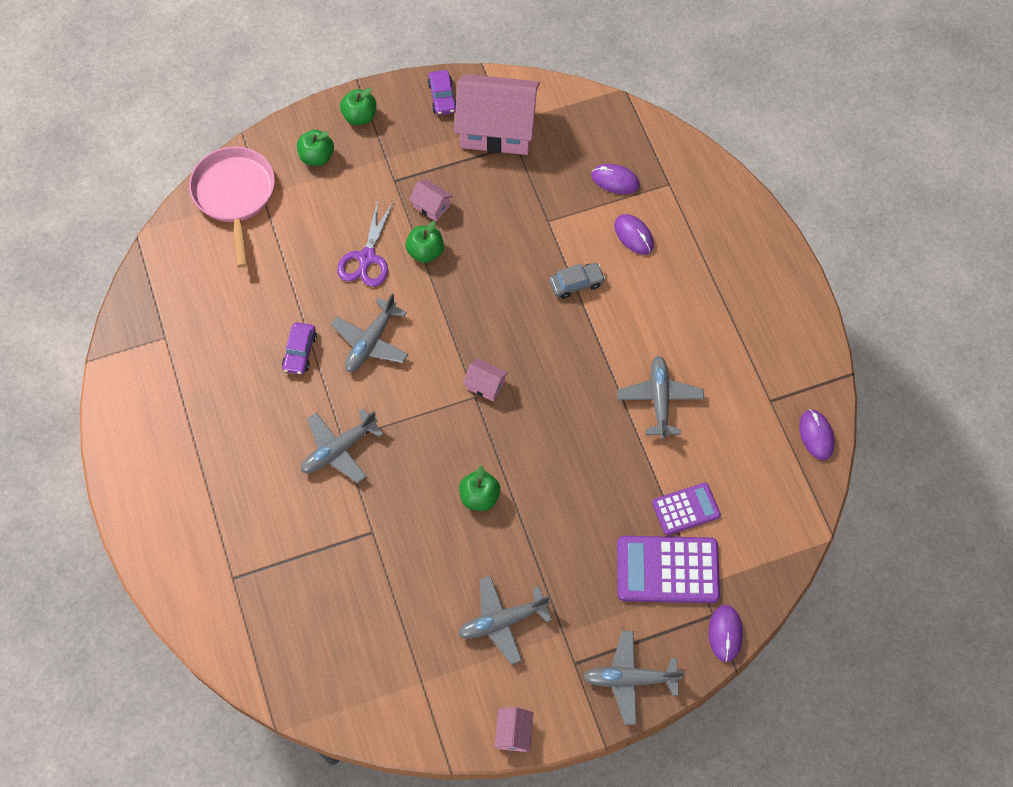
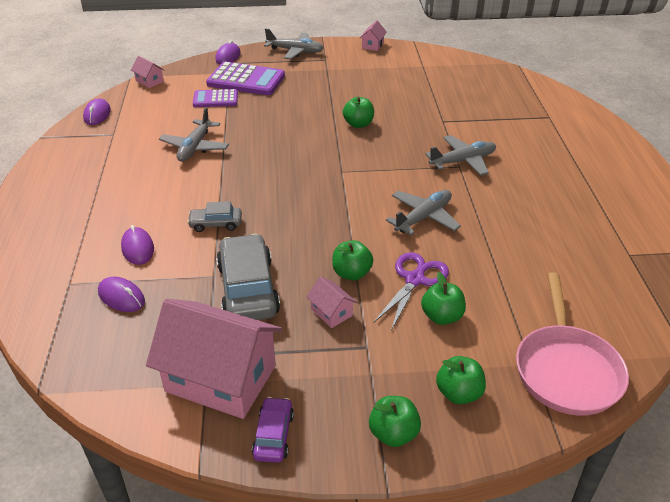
camera: 165 degrees left, 25 degrees down
purple car [282,322,317,375] -> none
grey plane [458,576,552,665] -> none
pink house [463,358,508,402] -> pink house moved to [131,56,165,88]
none -> grey car [216,234,280,320]
none -> green apple [421,272,466,325]

